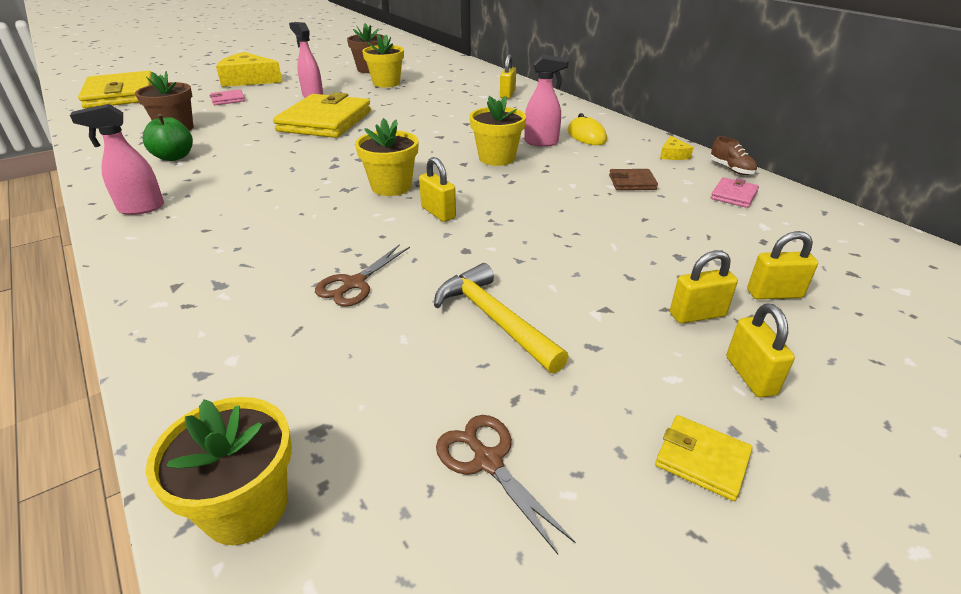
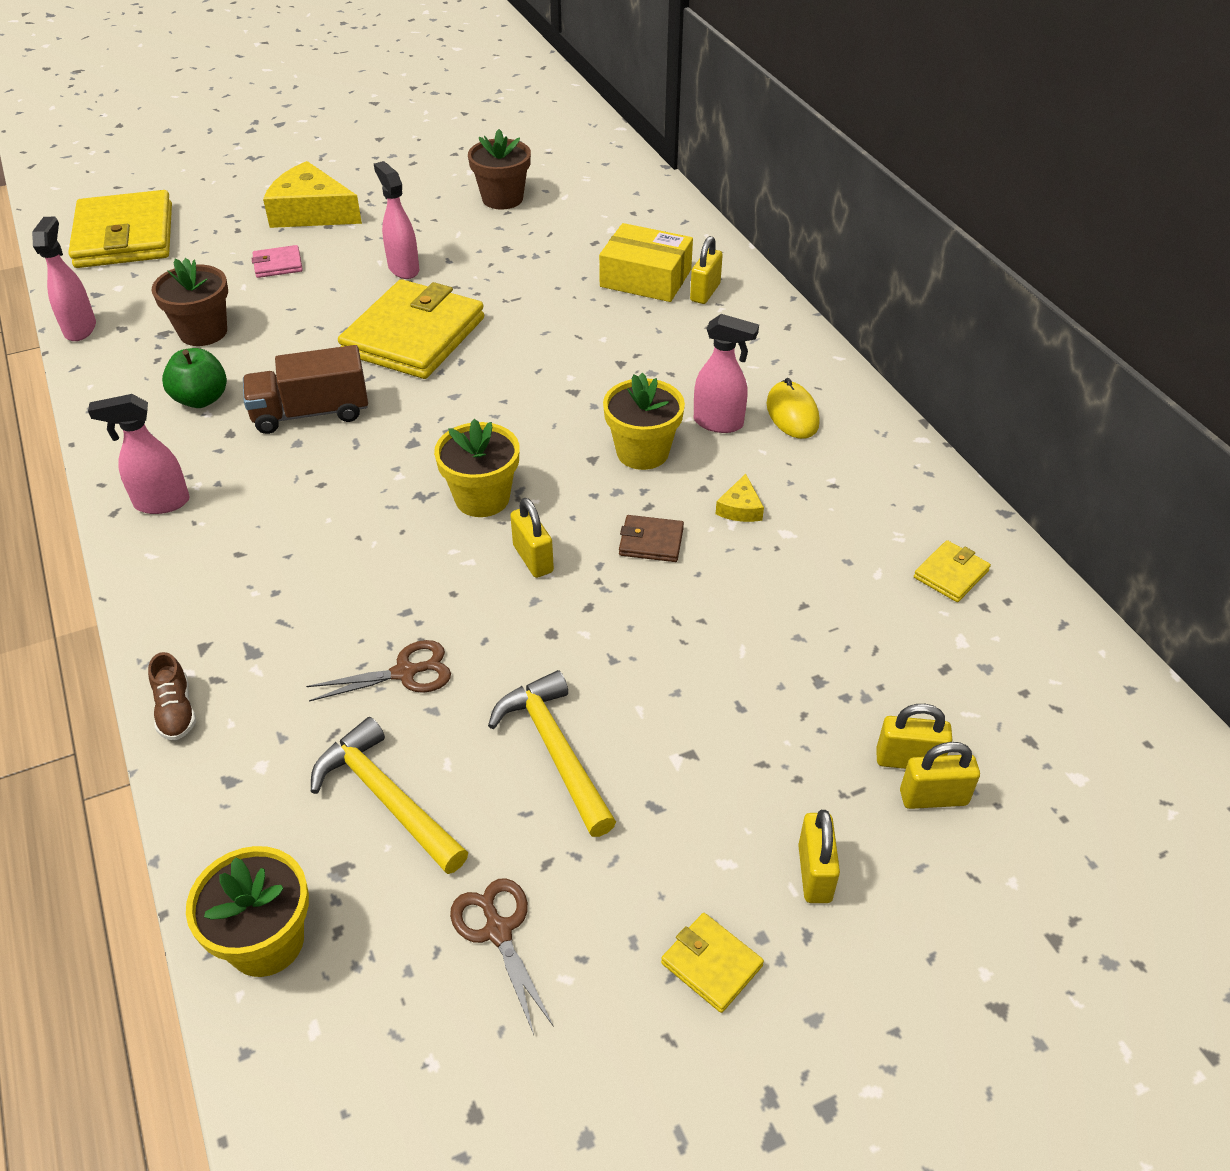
camera: 10 degrees right, 10 degrees up
brown scissors [315,244,410,307] -> brown scissors turned 150 degrees counterclockwise [306,640,451,702]
yellow flower pot [362,34,404,88] -> none
brown wallet [609,169,658,190] -> brown wallet moved to [619,515,684,562]
yellow cheese [660,136,694,160] -> yellow cheese moved to [716,474,764,522]
yellow padlock [670,250,738,324] -> yellow padlock moved to [900,742,980,809]
brown shoe [710,136,757,175] -> brown shoe moved to [148,652,196,740]
pink wallet [711,177,759,208] -> yellow wallet [914,540,991,602]
none -> pink spray bottle [32,217,96,341]
none -> brown truck [243,345,368,434]
none -> yellow hammer [311,717,468,874]
none -> yellow box [599,223,693,302]

